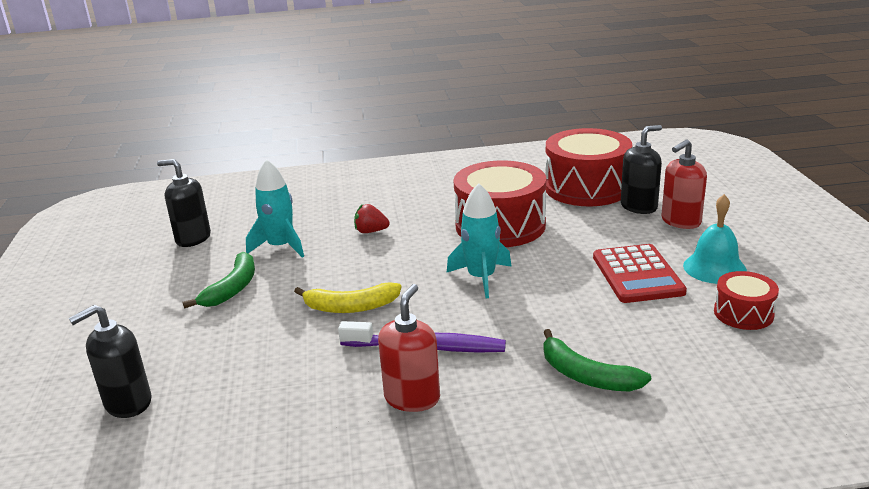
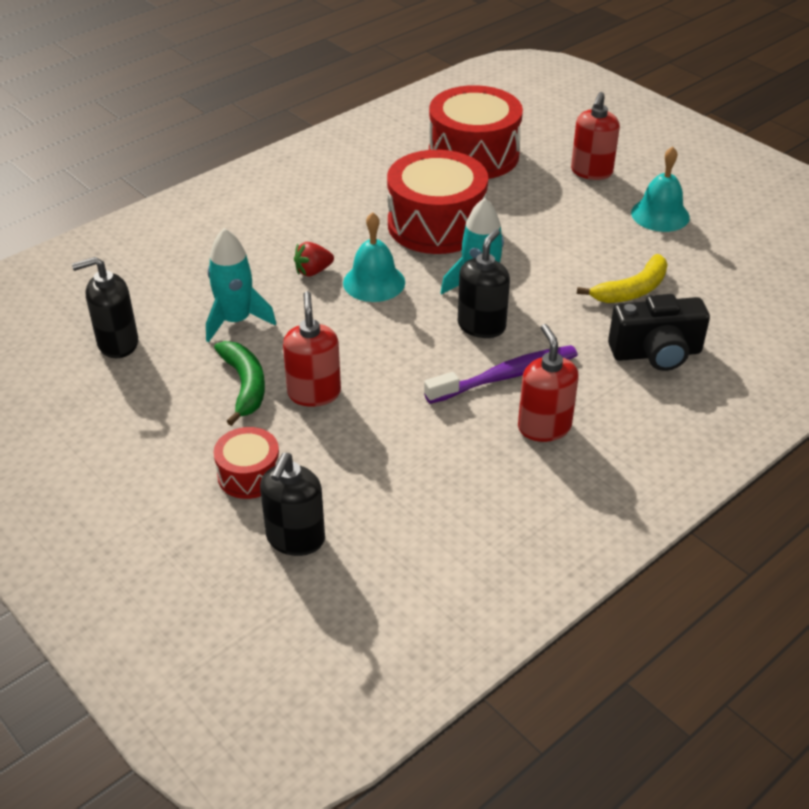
camera: 35 degrees left, 15 degrees up
yellow banana [294,282,401,313] -> yellow banana moved to [577,254,668,303]
green banana [543,329,651,392] -> black camera [608,294,710,371]
red calculator [593,244,687,303] -> none
black soap dispenser [621,125,662,214] -> black soap dispenser moved to [458,229,510,338]
red drum [714,271,779,330] -> red drum moved to [214,427,279,499]
none -> red soap dispenser [283,291,341,407]
none -> turquoise bell [343,212,405,302]

